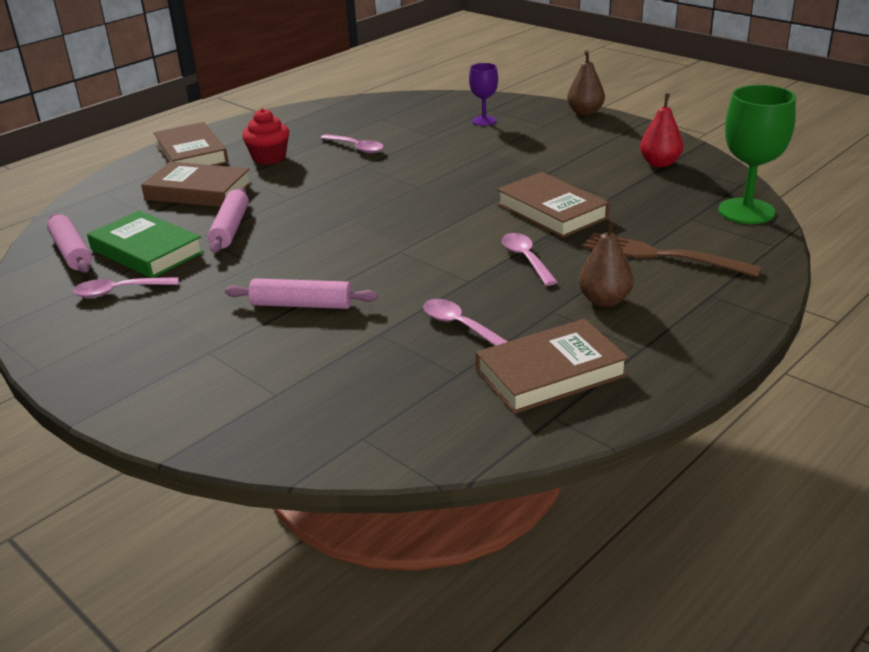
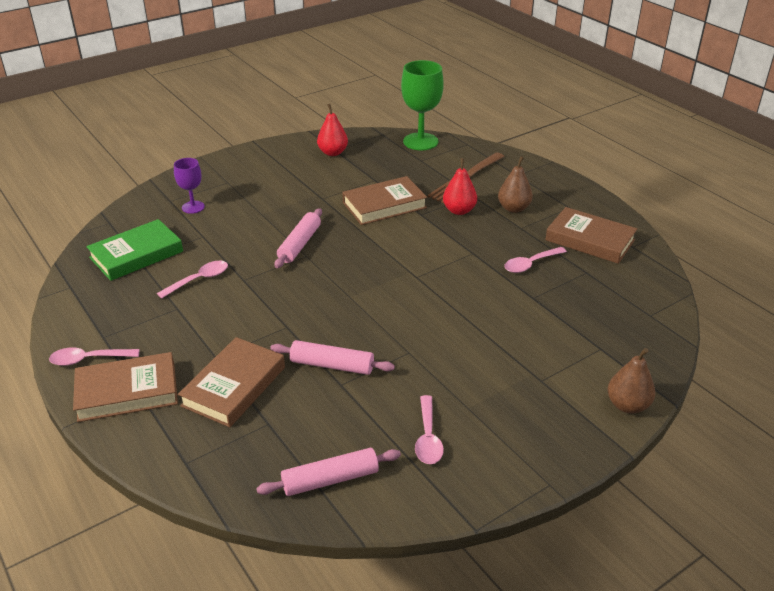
camera: 80 degrees left, 5 degrees up
green book [87,210,204,278] -> green book moved to [86,219,183,281]
pink rolling pin [225,278,378,309] -> pink rolling pin moved to [274,208,322,268]
red cupcake [242,108,289,165] -> none
brown book [476,319,629,414] -> brown book turned 45 degrees counterclockwise [545,207,637,264]
pink spoon [501,233,557,286] -> pink spoon moved to [49,347,139,366]
brown pear [567,50,605,116] -> brown pear moved to [608,348,655,414]
none -> red pear [443,158,477,215]

